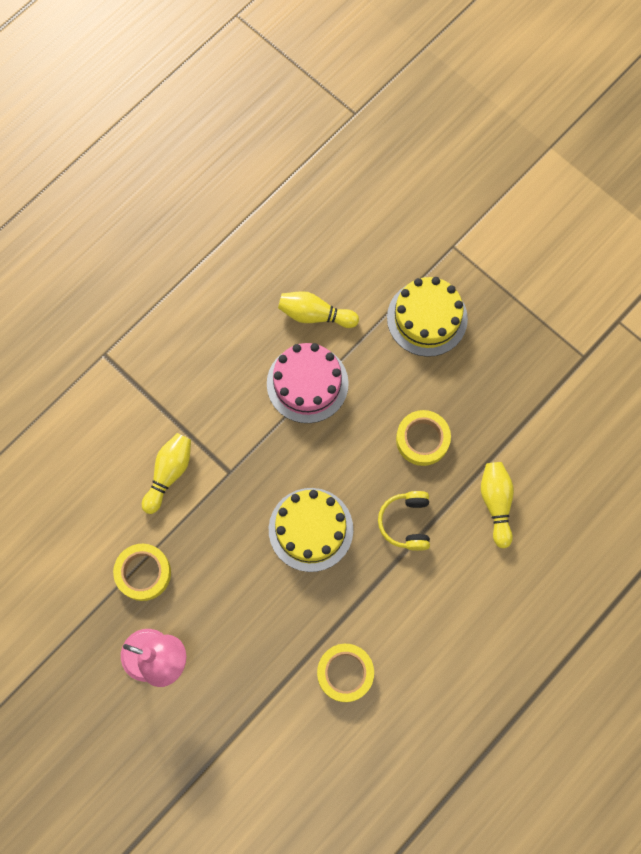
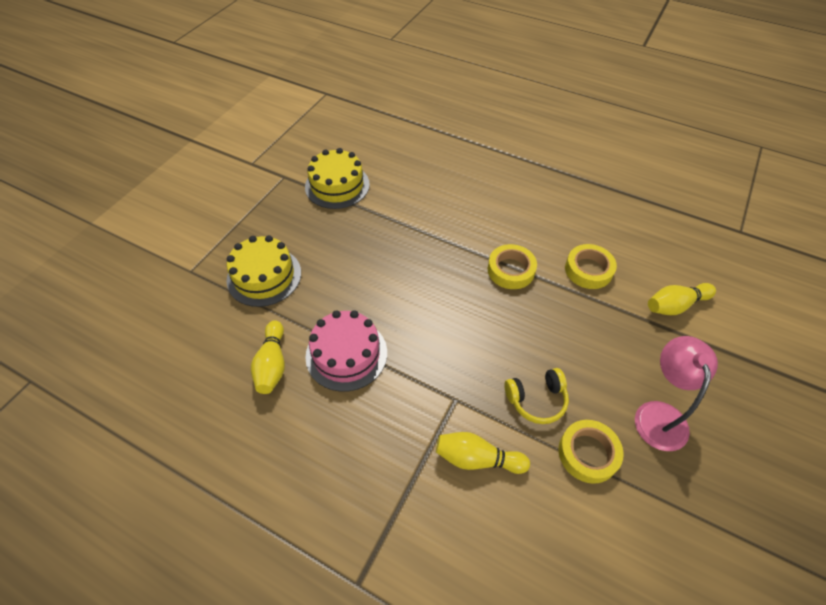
camera: 105 degrees left, 20 degrees down
yellow cake [269,488,353,572] -> yellow cake moved to [305,148,370,209]
yellow headphones [378,491,430,551] -> yellow headphones moved to [504,368,569,424]
yellow tape [396,410,451,466] -> yellow tape moved to [488,244,537,289]
yellow bowling pin [481,462,514,548] -> yellow bowling pin moved to [648,283,716,315]

